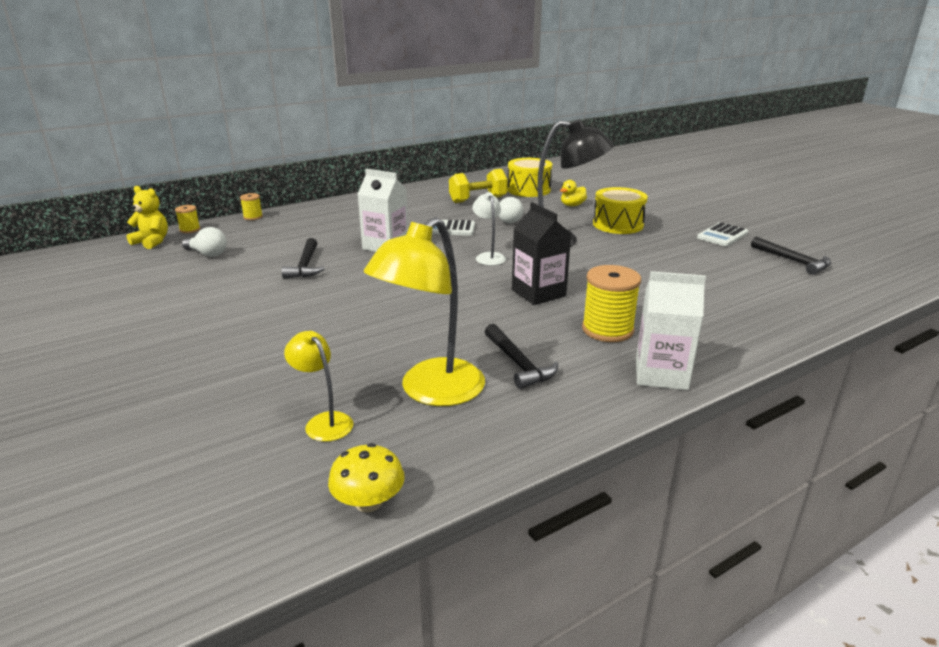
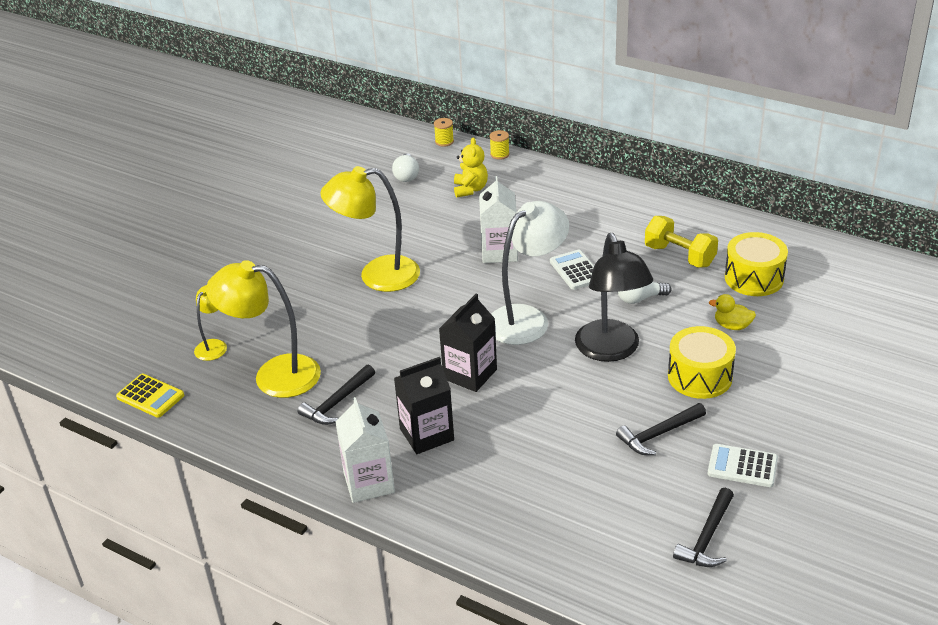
camera: 65 degrees right, 10 degrees up
yellow teddy bear [126,186,168,249] -> yellow teddy bear moved to [454,137,488,198]
black hammer [282,238,325,279] -> black hammer moved to [616,403,706,455]
yellow mushroom [328,443,405,512] -> yellow calculator [116,374,184,418]
white lamp [472,192,506,266] -> white lamp [491,201,569,345], size x1.93
yellow spool [582,265,641,342] -> black carton [394,357,454,454]
none -> yellow lamp [320,166,420,292]

